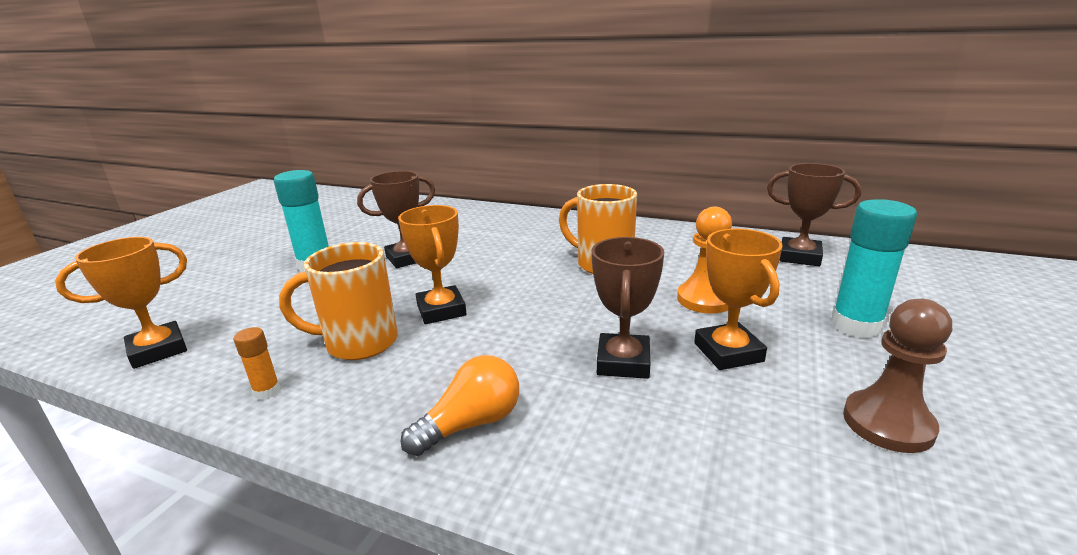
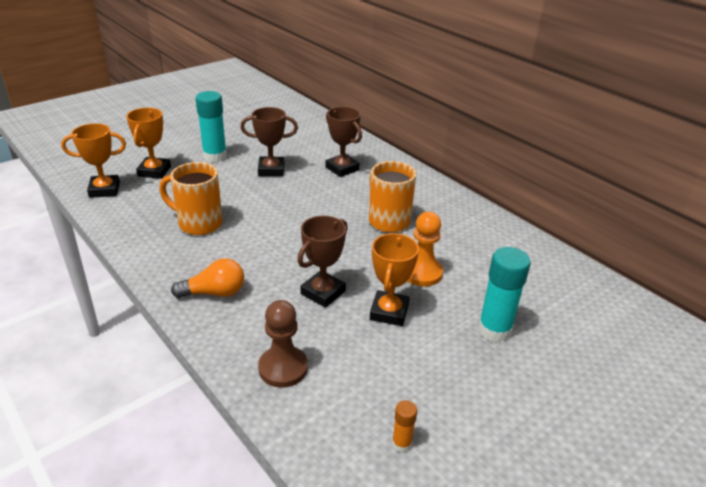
camera: 25 degrees right, 10 degrees up
orange glue stick [234,327,281,400] -> orange glue stick moved to [392,400,417,452]
orange trophy [398,205,467,324] -> orange trophy moved to [126,108,171,179]
brown trophy [767,163,861,266] -> brown trophy moved to [326,107,362,177]
brown pawn [843,299,952,453] -> brown pawn moved to [258,300,308,388]

